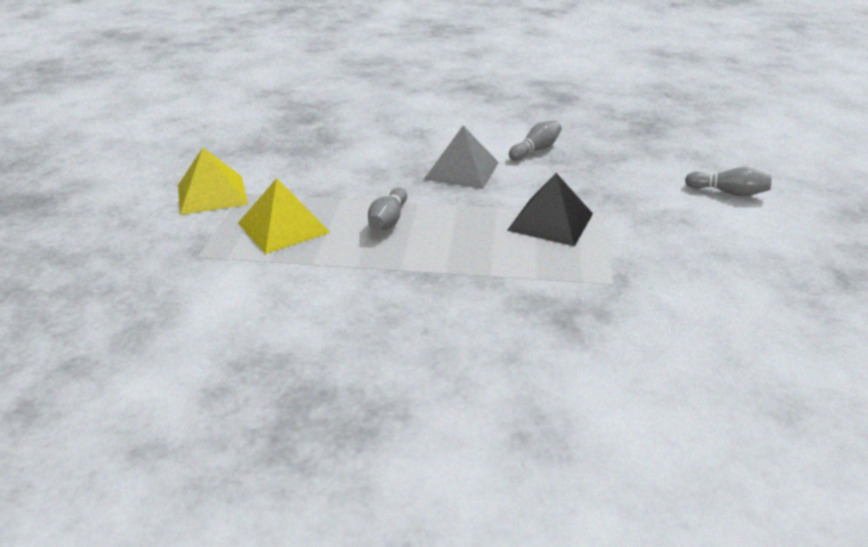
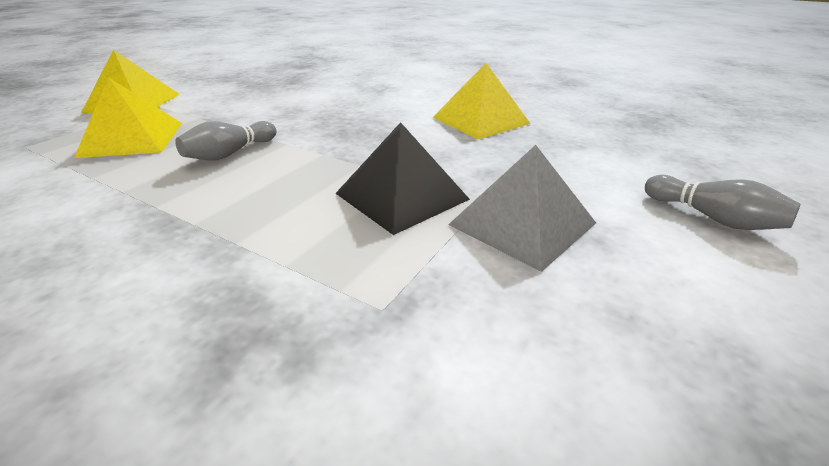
camera: 25 degrees right, 0 degrees up
grey pyramid [424,126,499,189] -> grey pyramid moved to [448,145,596,272]
grey bowling pin [509,121,561,161] -> yellow pyramid [433,63,531,139]

